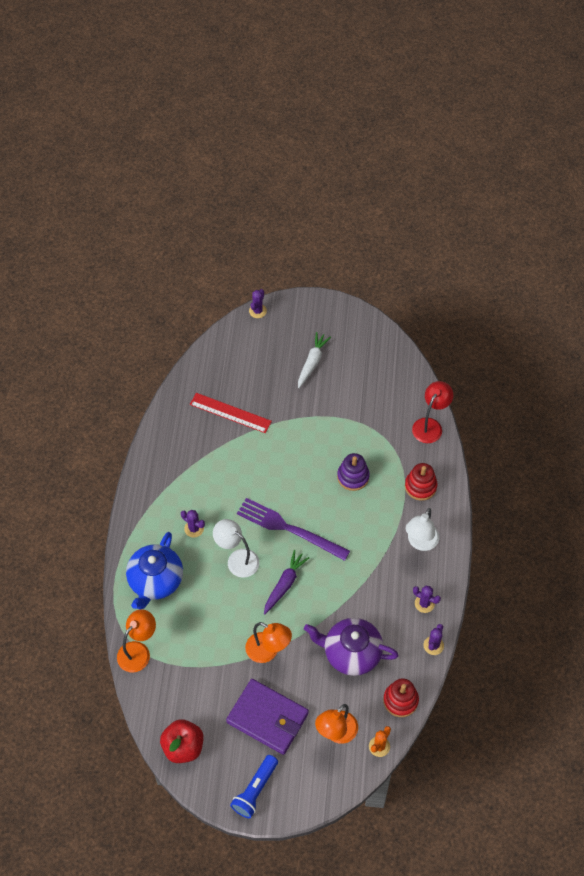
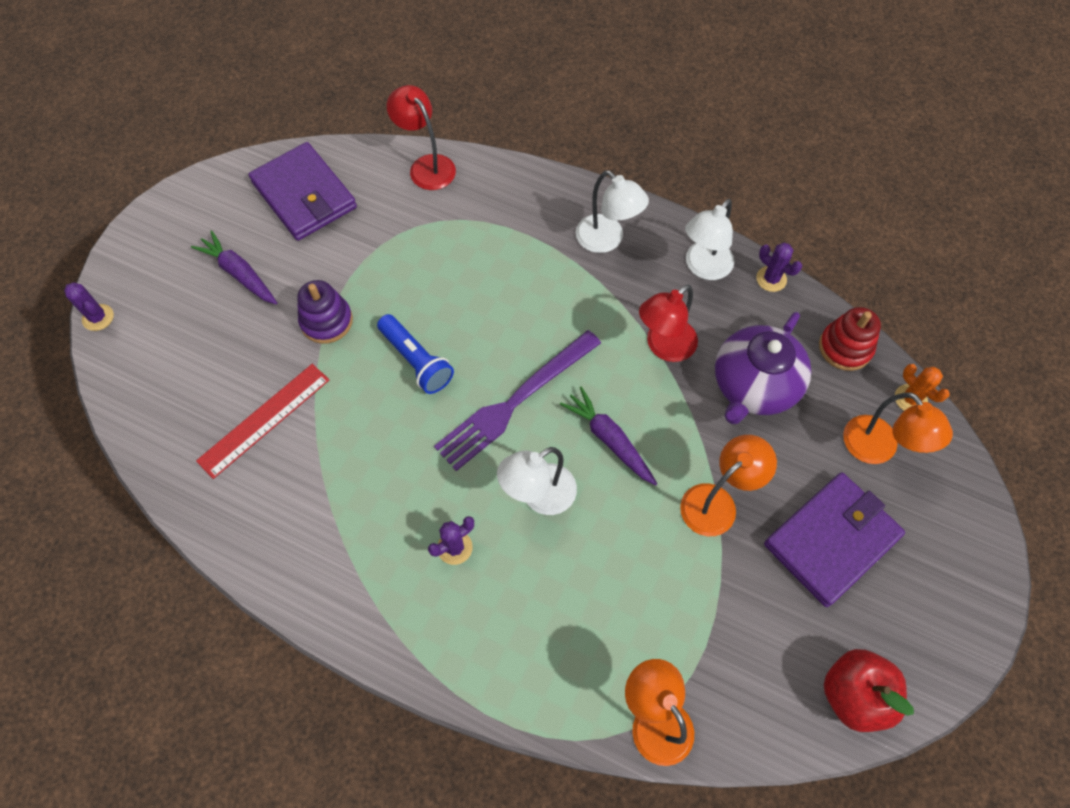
camera: 70 degrees left, 5 degrees up
blue teapot [126,532,183,609] -> none
blue flashlight [230,755,278,818] -> blue flashlight moved to [377,314,454,394]
white carrot [298,332,331,388] -> purple carrot [191,230,277,304]
purple stacking toy [337,453,370,491] -> purple stacking toy moved to [297,280,353,344]
red stacking toy [405,463,438,501] -> none
purple cactus [413,586,441,613] -> white lamp [685,199,734,280]
none -> purple wallet [249,142,357,241]
none -> red lamp [639,284,698,362]

